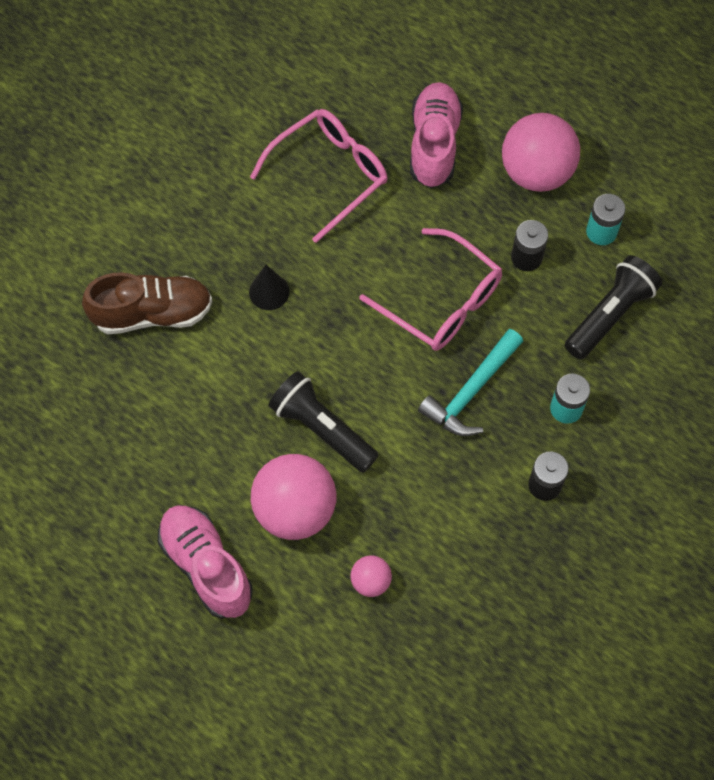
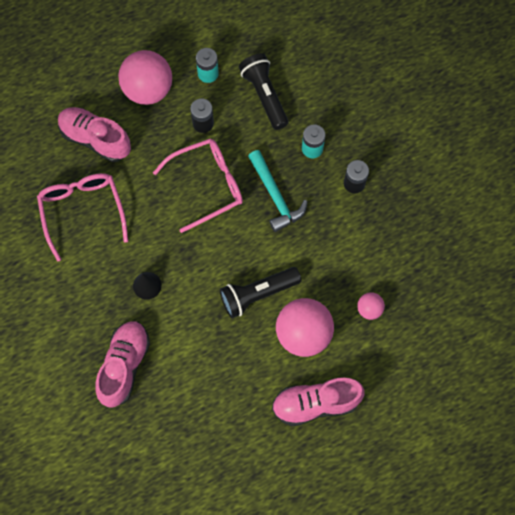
camera: 65 degrees left, 5 degrees up
brown shoe [82,272,212,334] -> pink shoe [95,321,150,407]

